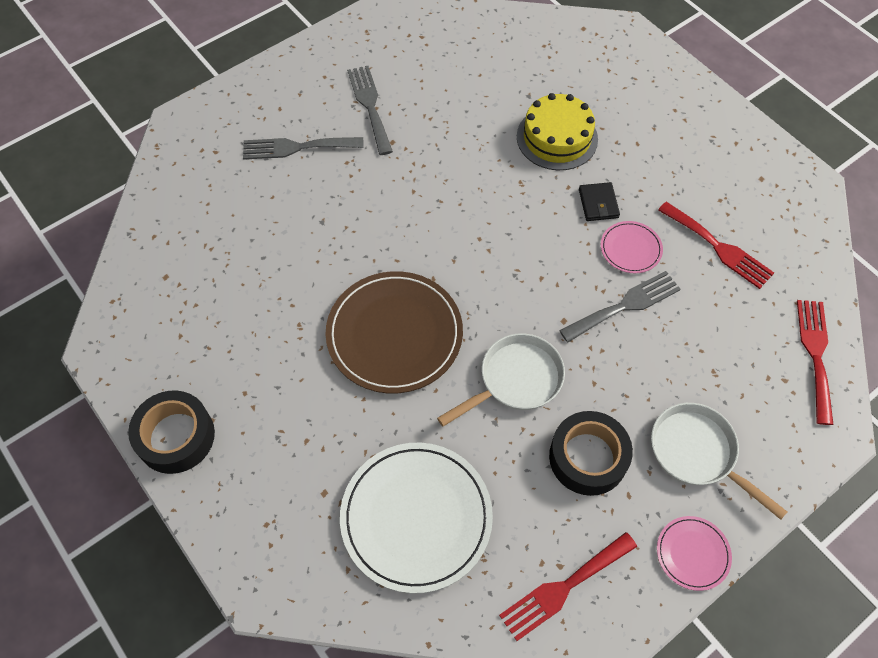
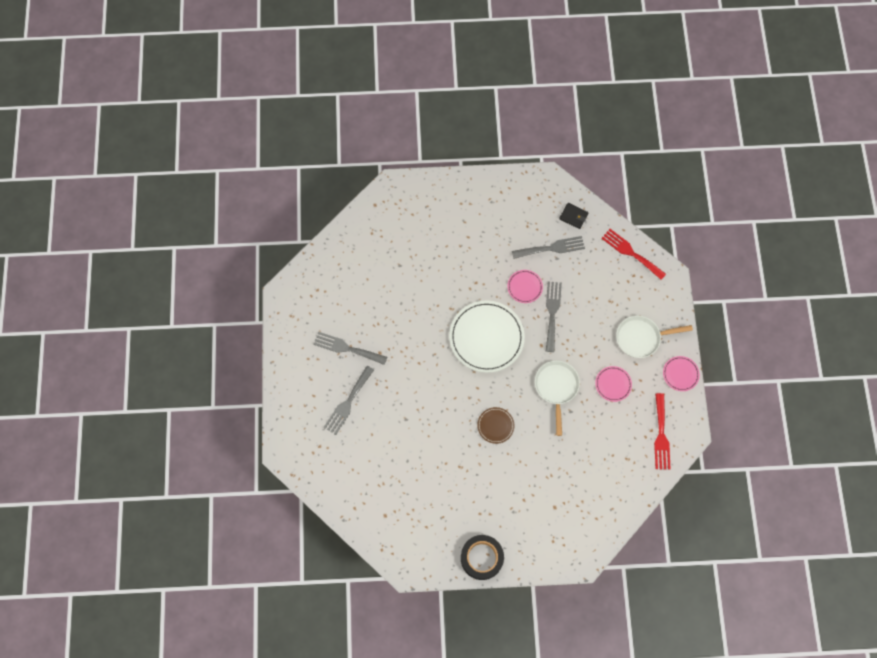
camera: 55 degrees left, 10 degrees up
brown plate [326,271,463,393] -> brown plate [477,407,514,444], size x0.48
white plate [340,443,493,593] -> white plate moved to [449,300,525,373]
yellow cake [517,93,598,170] -> none
black tape [549,411,633,496] -> pink plate [595,366,632,402]
black wallet [579,182,620,221] -> black wallet moved to [559,203,588,229]
red fork [658,202,774,289] -> grey fork [512,236,585,259]

